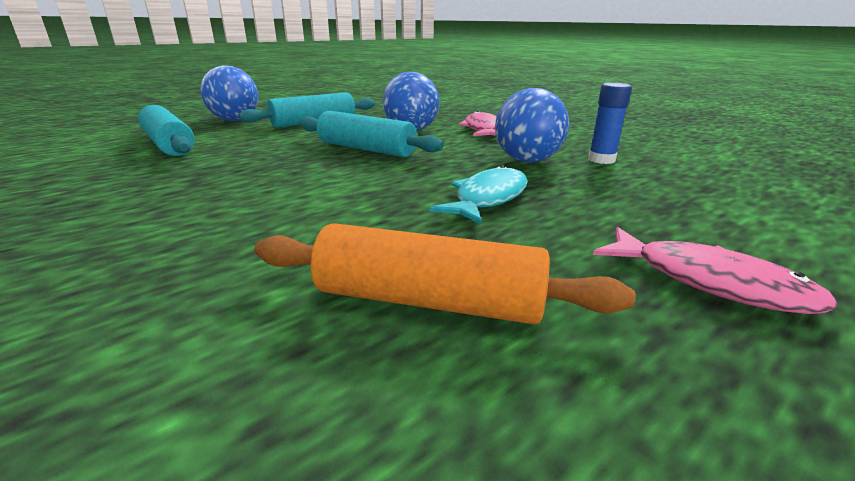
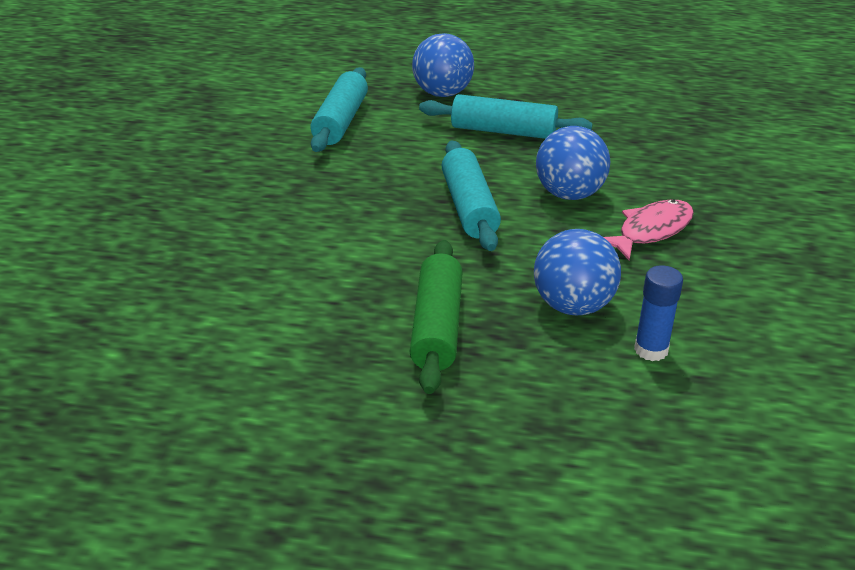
camera: 50 degrees right, 10 degrees up
orange rolling pin [255,223,636,324] -> none
turquoise fish [429,165,527,225] -> green rolling pin [410,240,463,394]
pink fish [593,227,838,314] -> none

